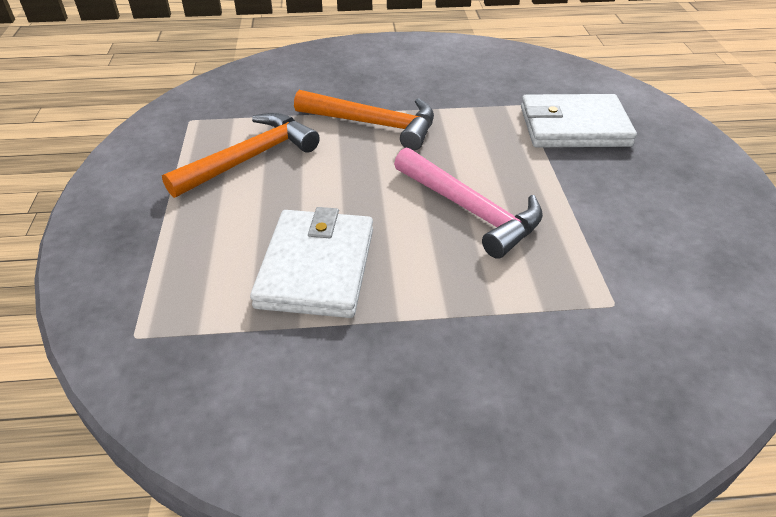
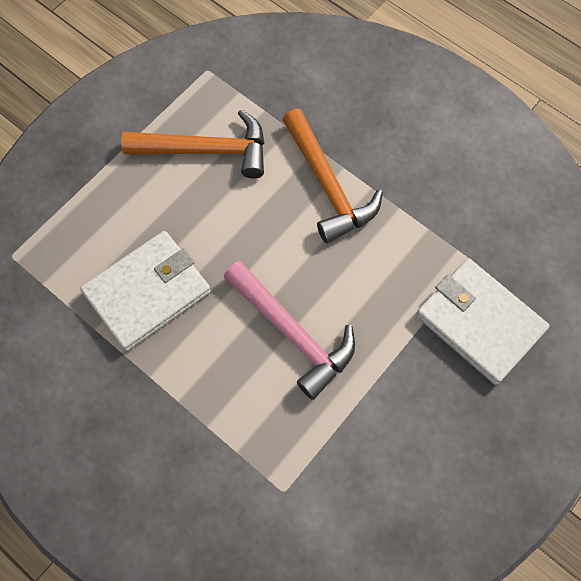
camera: 45 degrees right, 25 degrees up
pink hammer [394,148,543,259] -> pink hammer turned 45 degrees counterclockwise [224,261,355,400]

